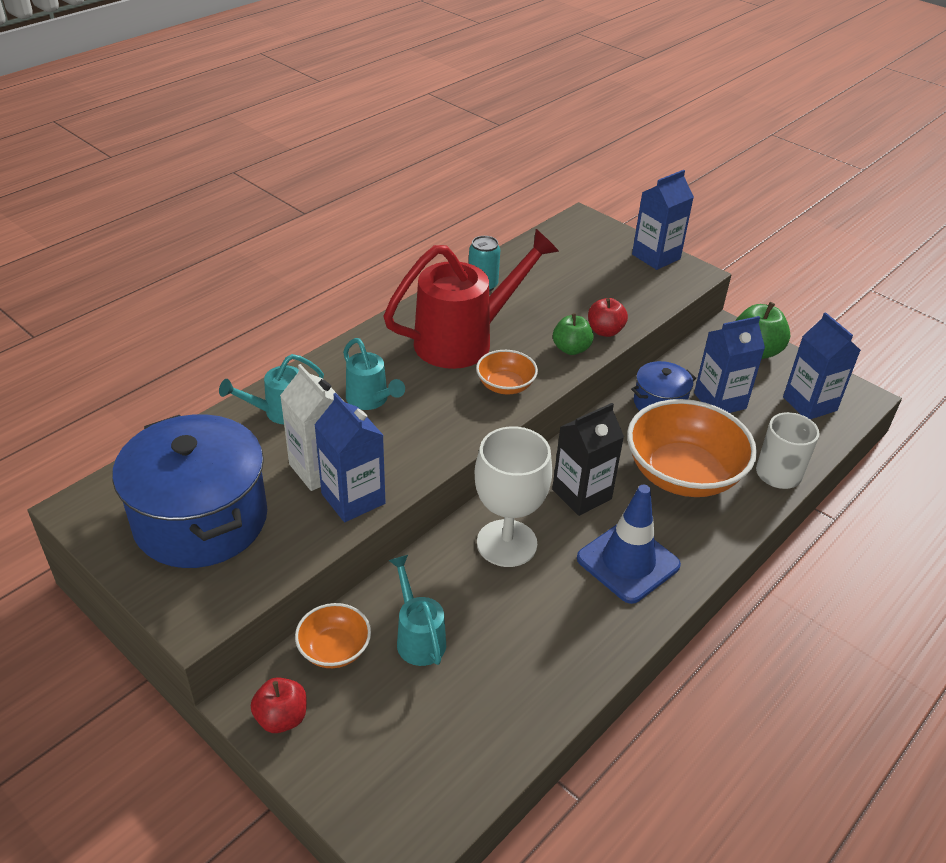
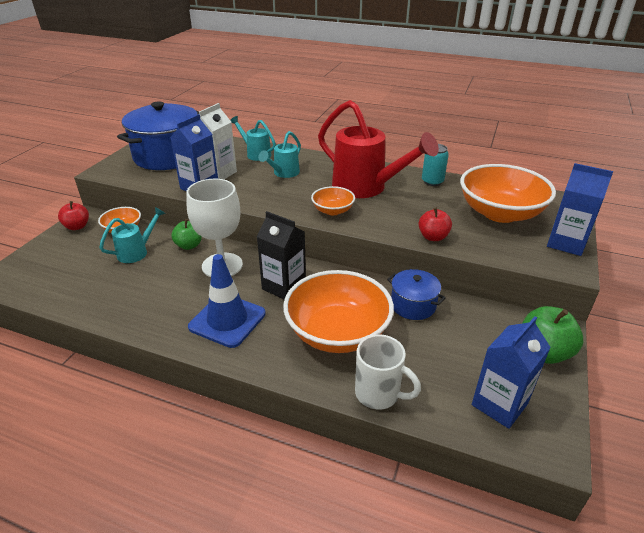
camera: 70 degrees right, 5 degrees down
green apple [553,313,594,355] -> green apple moved to [171,219,202,250]
blue carton [694,316,765,413] -> none
none -> orange bowl [460,164,556,223]

